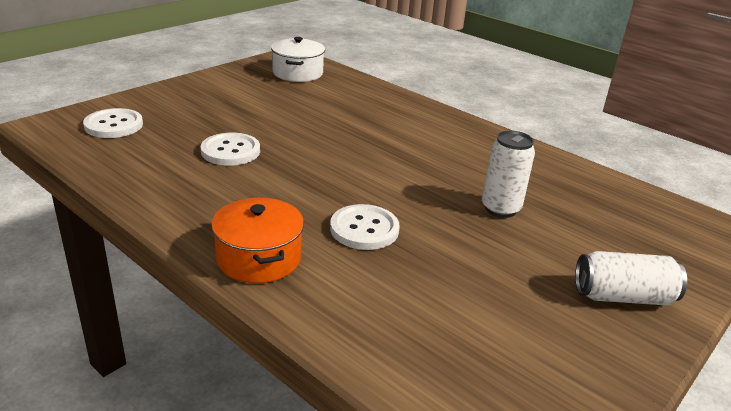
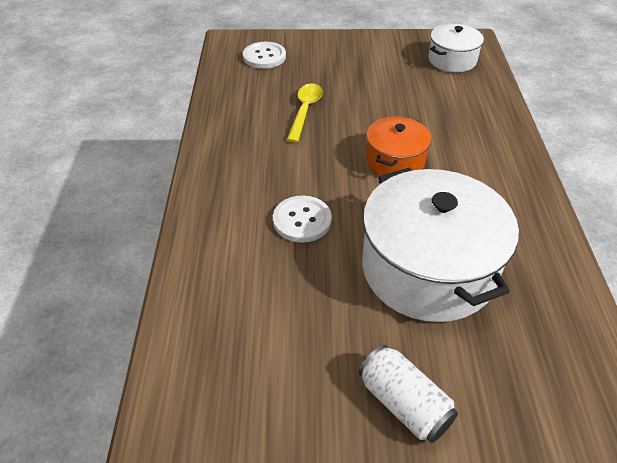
camera: 50 degrees right, 15 degrees up
white button [201,133,260,166] -> yellow spoon [287,84,323,143]
orange pot [211,198,304,283] -> orange pot moved to [366,117,431,176]
white can [482,130,535,218] -> white pot [362,167,519,322]

